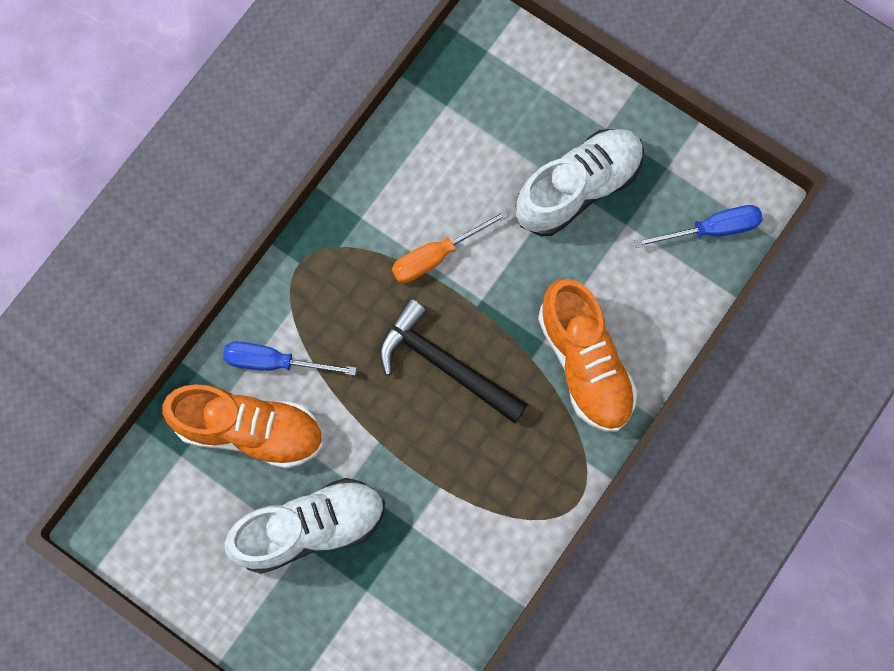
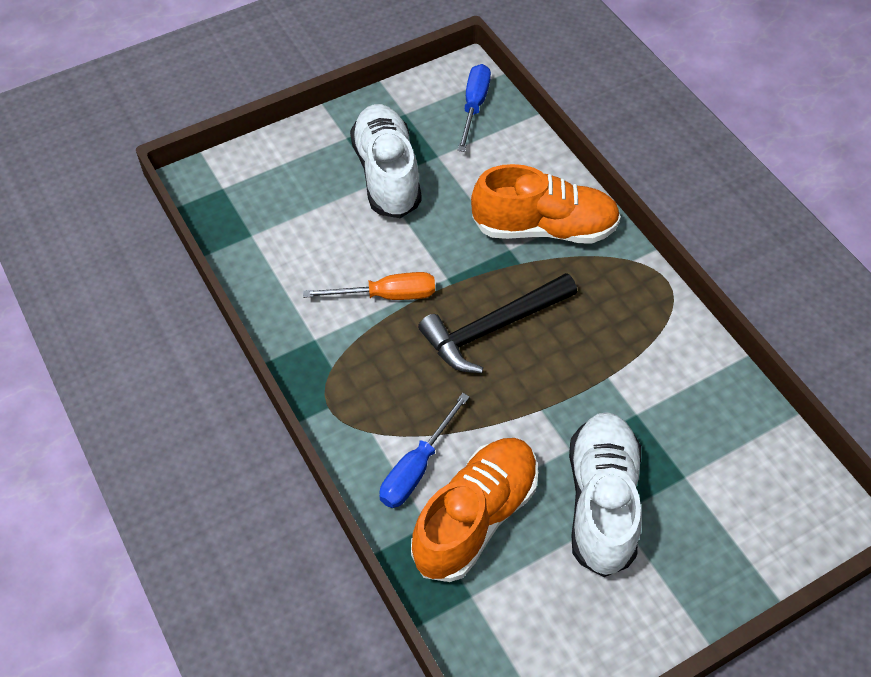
camera: 65 degrees left, 20 degrees down
orange screwdriver [392,209,509,283] -> orange screwdriver turned 90 degrees counterclockwise [303,272,435,300]

